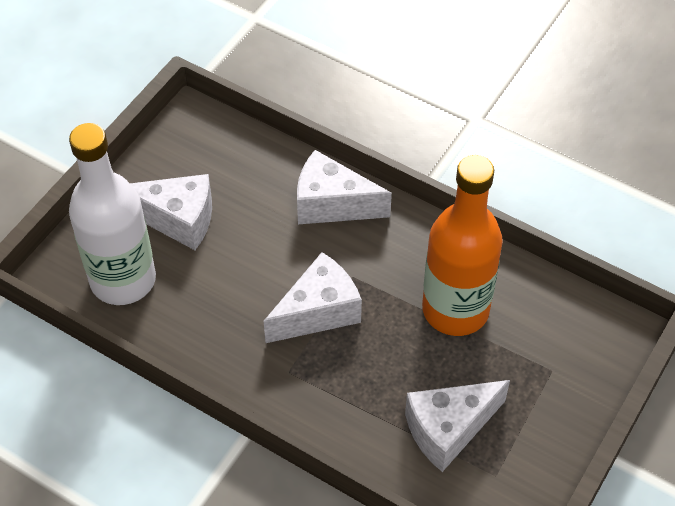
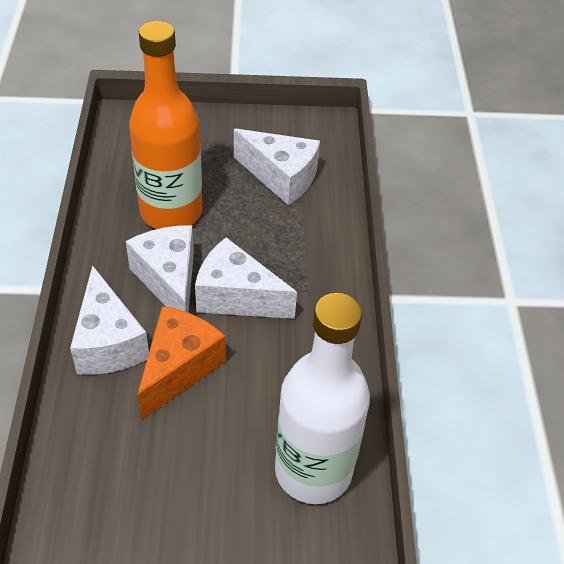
camera: 125 degrees left, 5 degrees down
white cheese [130,174,212,250] -> white cheese moved to [126,225,194,313]
none -> orange cheese [137,306,226,420]

